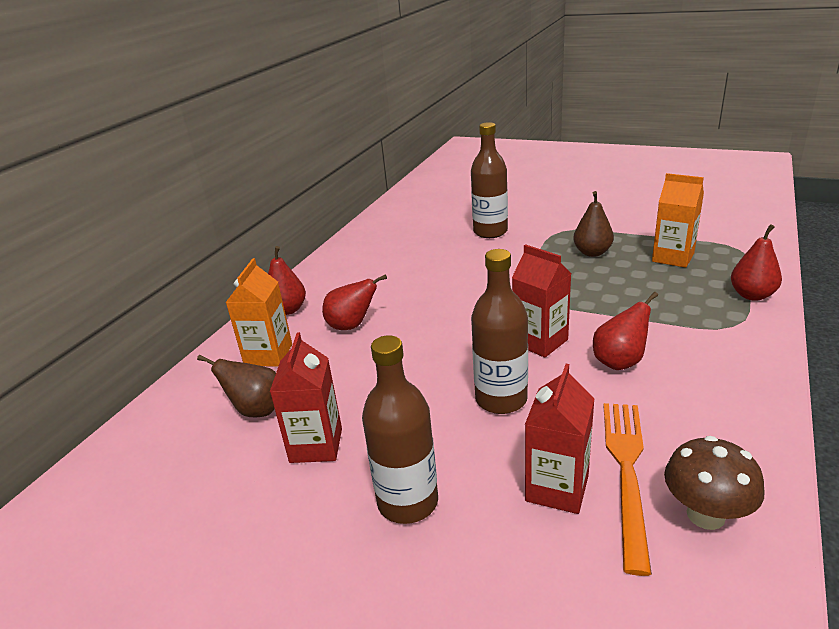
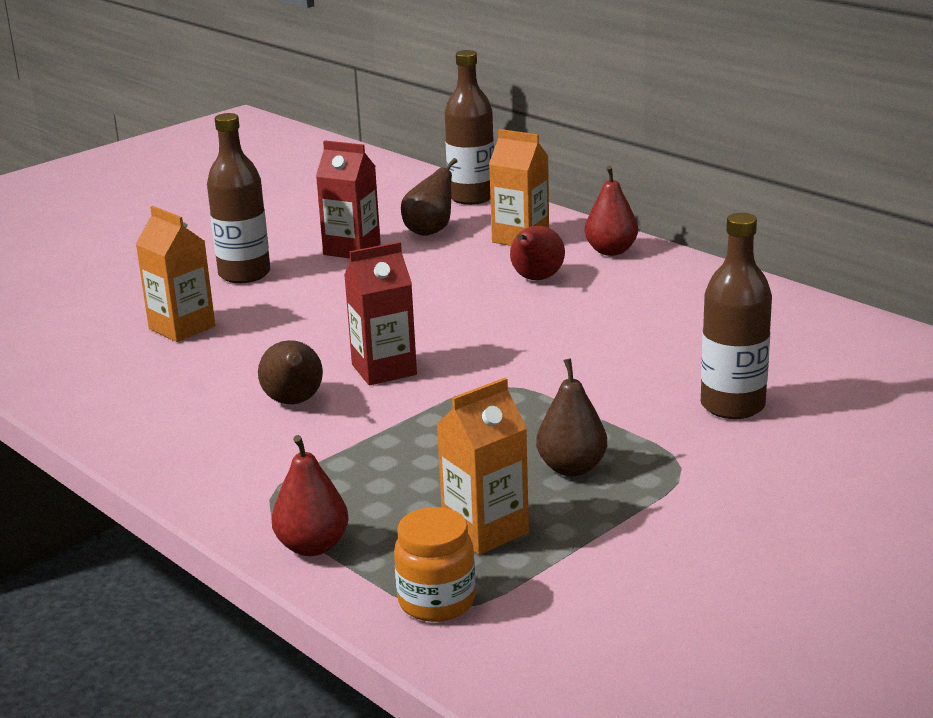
camera: 110 degrees right, 5 degrees down
brown bottle [471,249,528,414] -> brown bottle moved to [445,50,494,205]
red carton [525,364,594,514] -> orange carton [136,206,215,342]
red pear [593,292,658,370] -> brown pear [258,340,323,404]
orange fork [604,403,652,576] -> none
brown mushroom [664,436,764,530] -> none
none -> orange jar [394,507,475,622]

